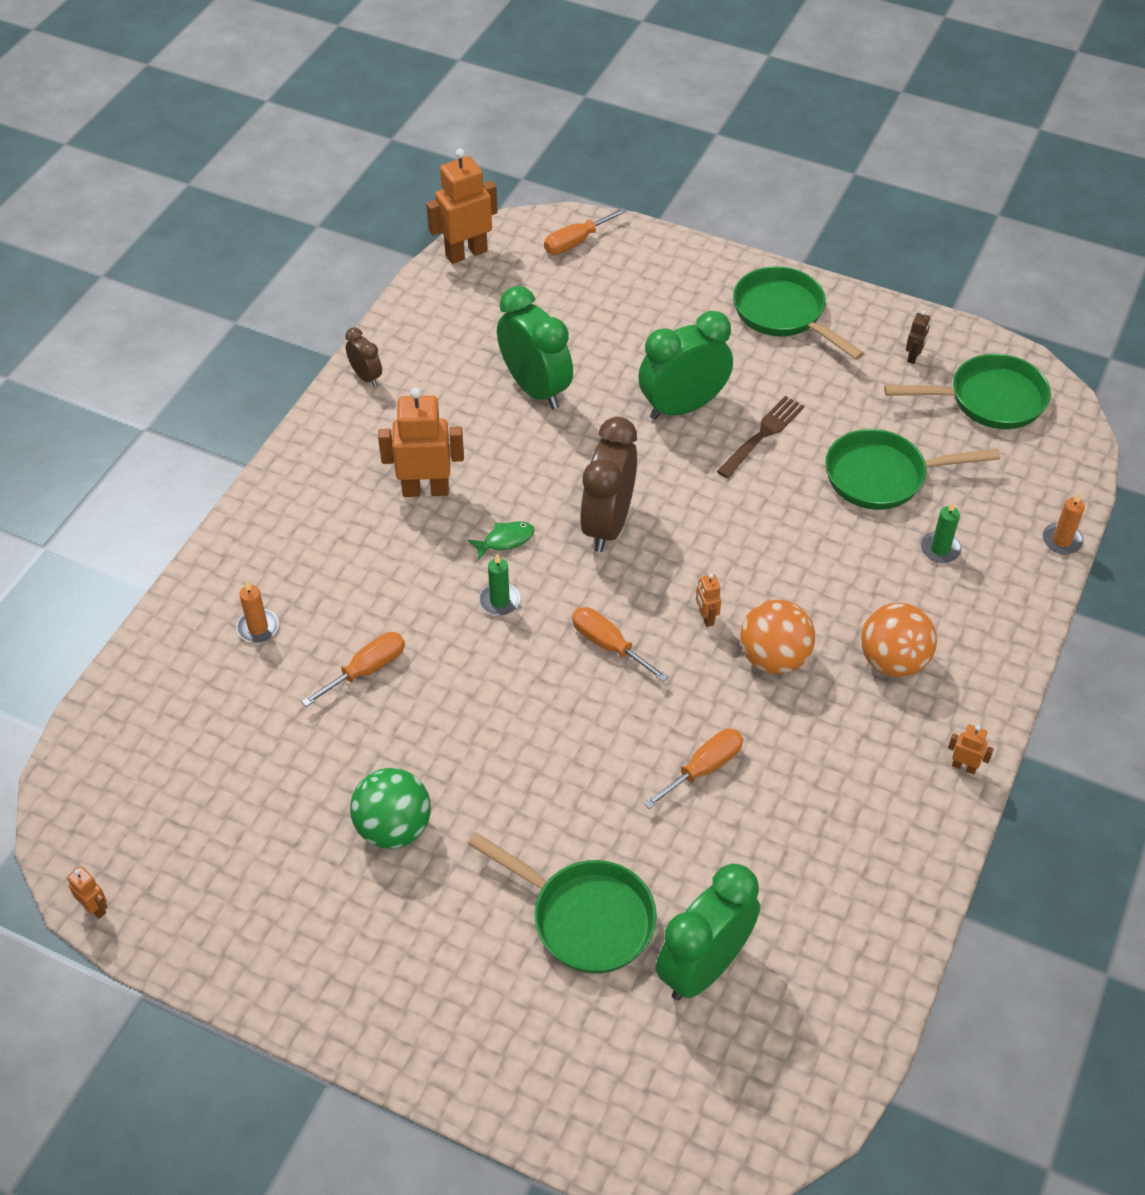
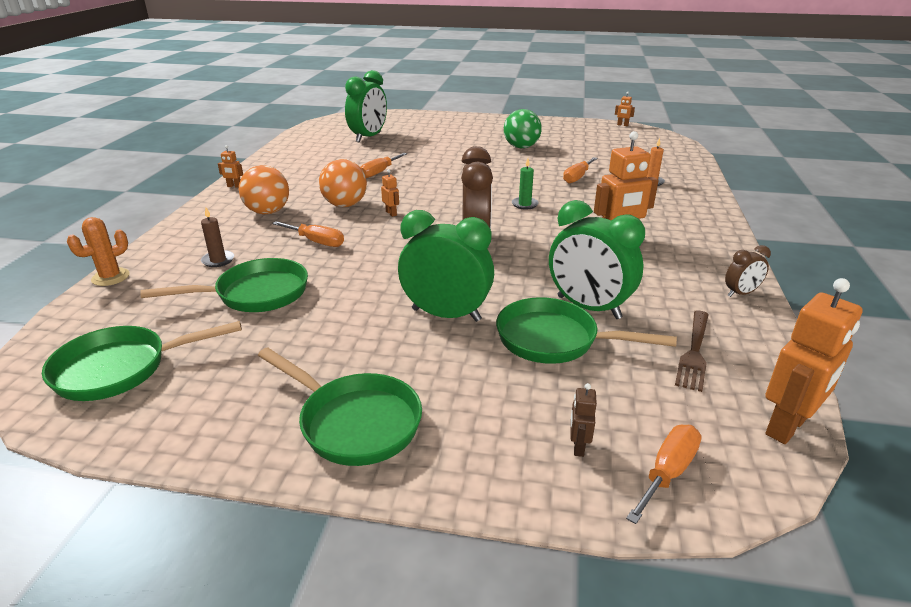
camera: 165 degrees right, 20 degrees down
brown clock [345,327,382,387] -> brown clock turned 60 degrees counterclockwise [725,245,771,297]
green fish [467,521,535,560] -> none
green pan [468,832,657,974] -> green pan moved to [496,297,677,364]
orange screwdriver [572,607,668,682] -> orange screwdriver moved to [272,221,344,247]
green clock [638,311,733,420] -> green clock turned 120 degrees counterclockwise [398,210,494,322]
brown fork [717,396,804,478] -> brown fork moved to [675,311,709,392]
brown robot [906,310,930,364] -> brown robot moved to [570,383,597,457]
green candle [920,501,962,563] -> brown candle [201,208,234,267]
orange candle [1042,492,1085,554] -> orange cactus [67,217,130,286]

